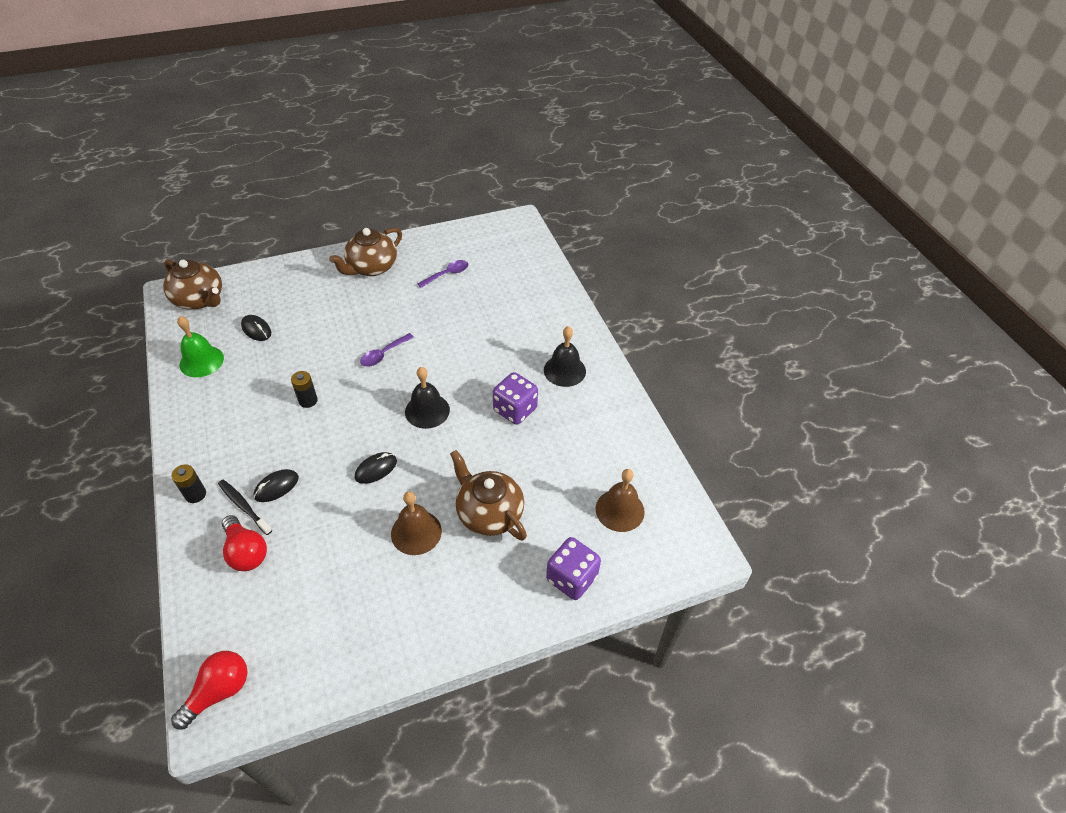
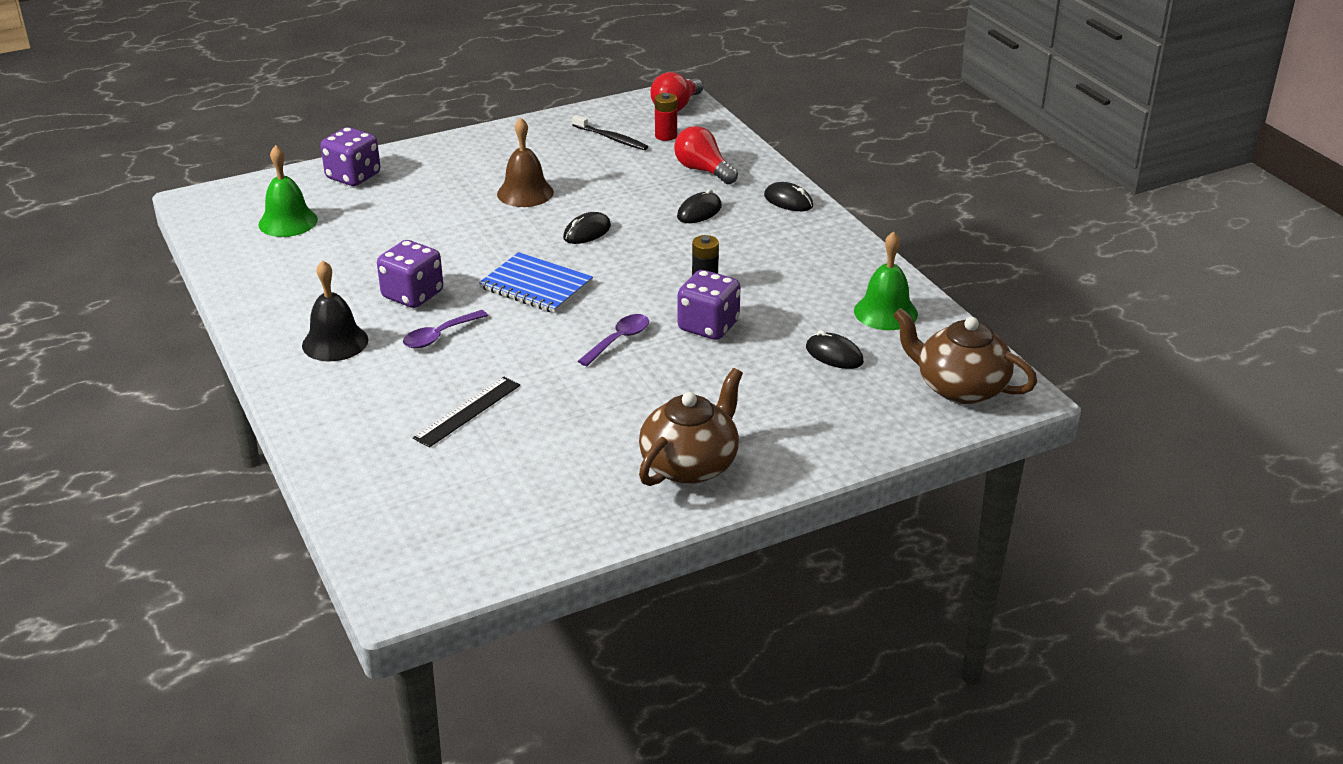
camera: 175 degrees right, 15 degrees down
black battery [171,465,206,503] -> black mouse [764,182,813,211]
black toothbrush [218,480,272,535] -> black toothbrush moved to [572,115,648,150]
black bell [405,367,450,429] -> blue notebook [479,252,593,313]
purple spoon [418,260,468,288] -> purple spoon moved to [403,310,488,348]
brown teapot [450,450,527,540] -> none
brown bell [596,469,645,532] -> green bell [258,145,318,237]
none -> black ruler [413,377,520,448]
none -> red battery [655,93,677,141]
none -> purple dice [678,270,741,340]

